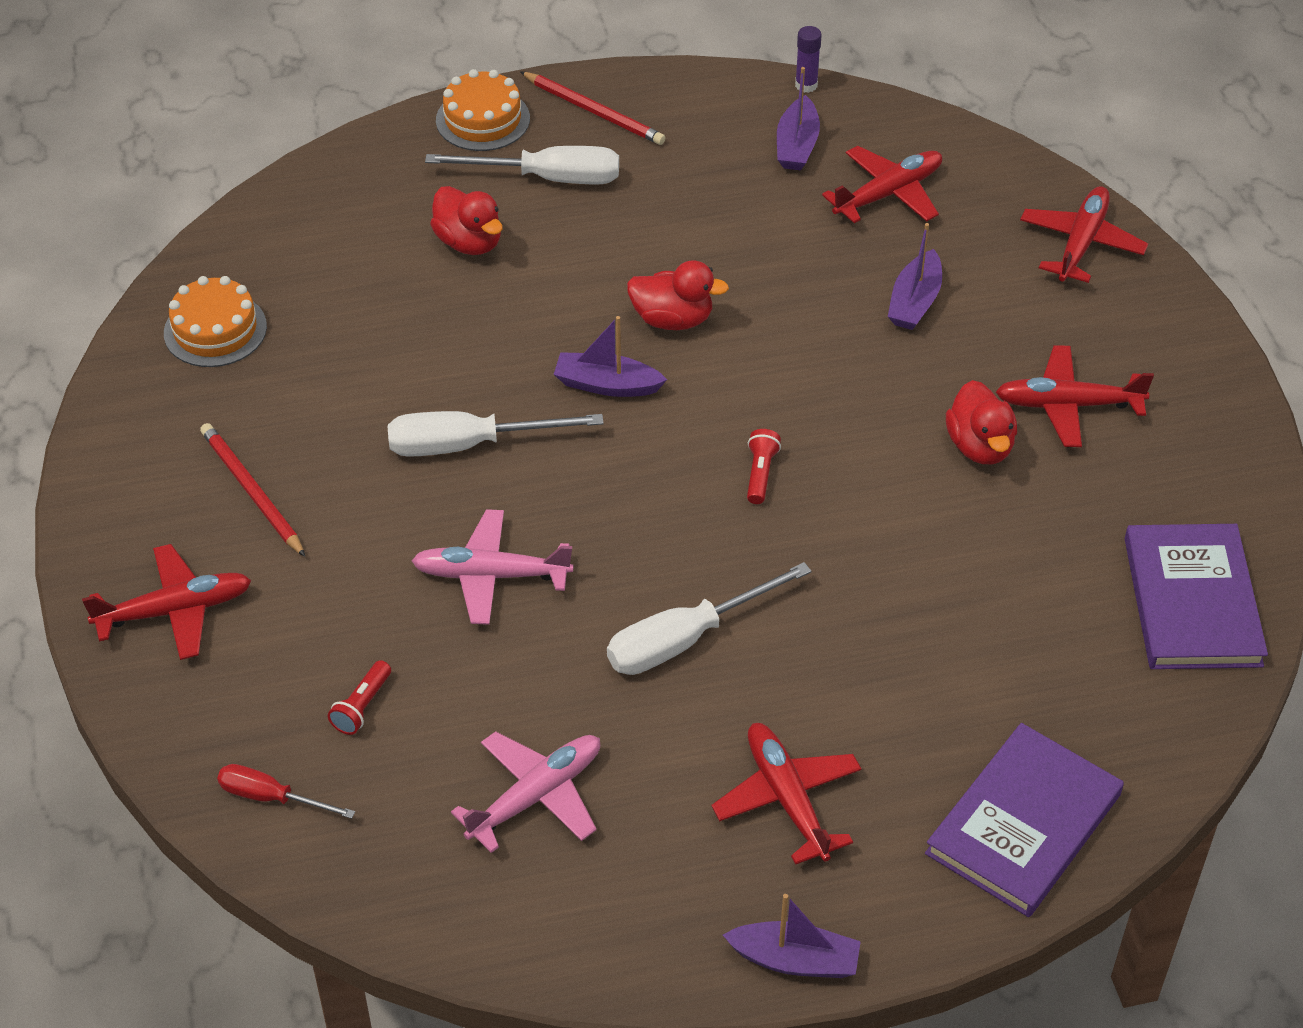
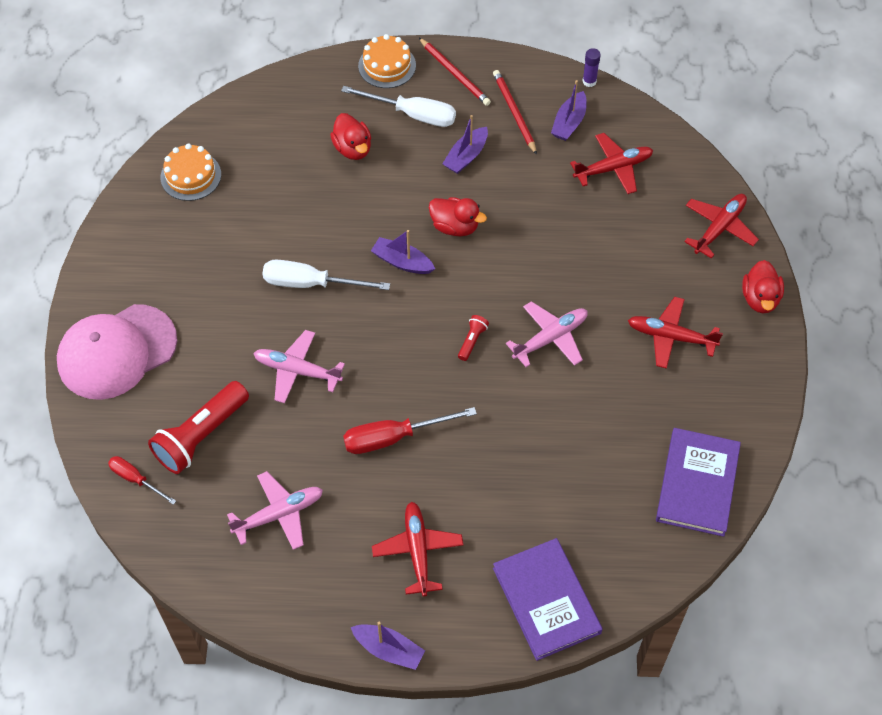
camera: 15 degrees right, 10 degrees up
red plane [82,544,252,660] -> pink cap [57,304,177,400]
red pencil [200,423,305,557] -> red pencil moved to [493,70,537,155]
red flashlight [328,660,391,735] -> red flashlight [148,381,249,474], size x2.25
white screwdriver [607,562,812,675] -> red screwdriver [343,407,477,454]
purple boat [888,223,942,330] -> purple boat moved to [442,115,488,174]
purple book [925,723,1124,917] -> purple book turned 75 degrees counterclockwise [493,538,602,661]
red duck [946,380,1017,464] -> red duck moved to [742,260,784,313]
none -> pink plane [506,301,588,367]

